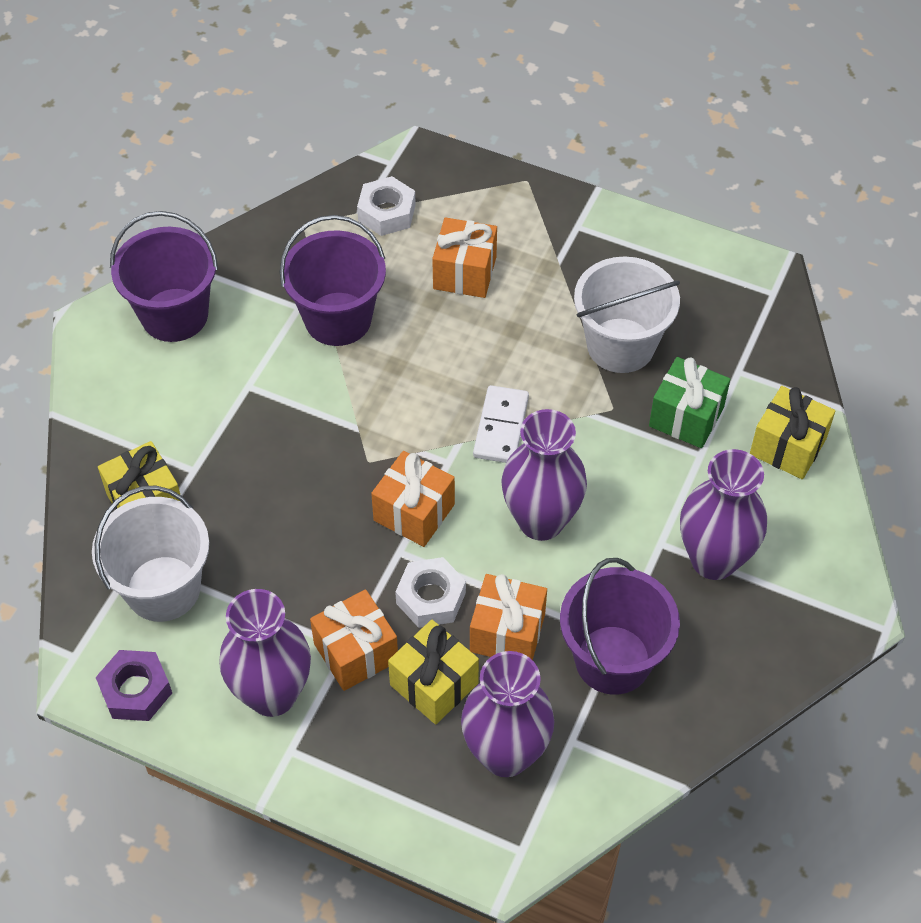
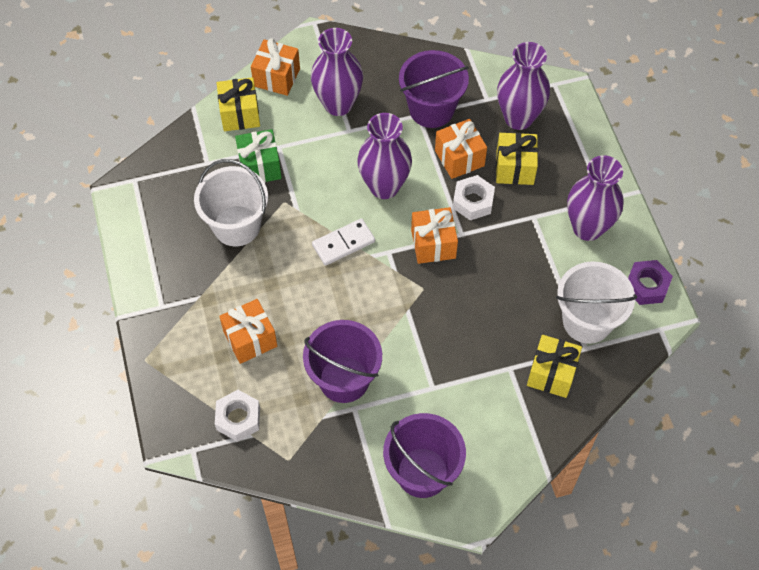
camera: 130 degrees left, 5 degrees up
orange gift [310,589,398,691] -> orange gift moved to [251,38,300,96]

